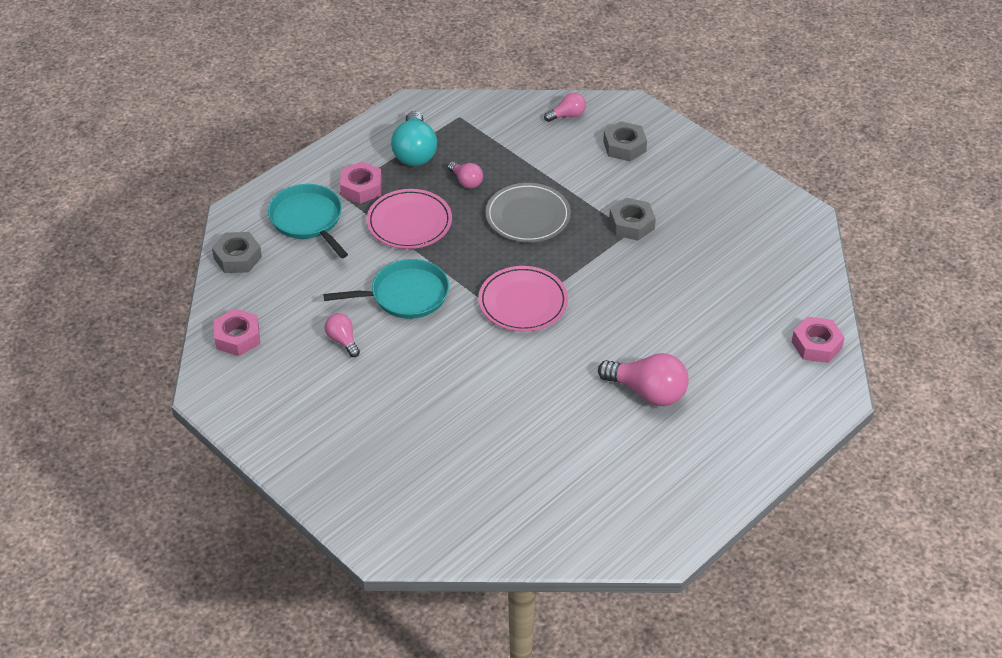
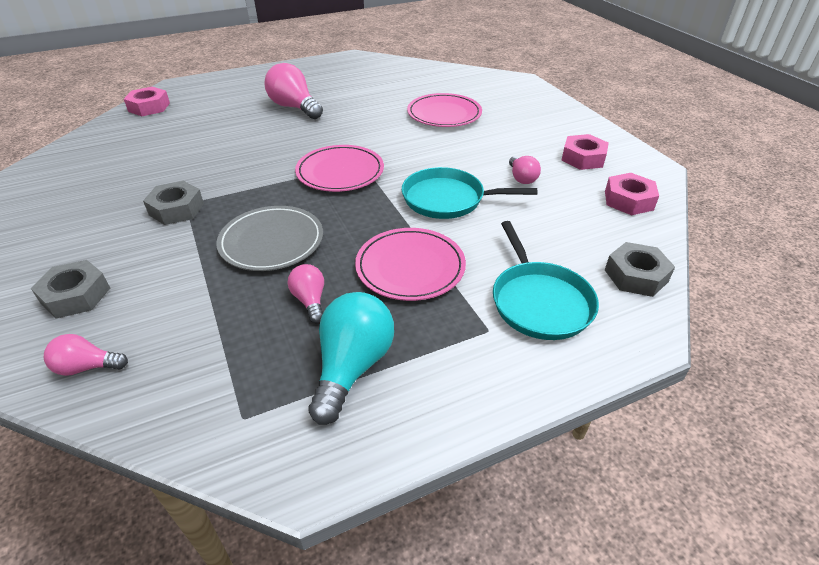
camera: 160 degrees left, 5 degrees down
pink nut [340,161,382,204] -> pink nut moved to [561,134,609,170]
none -> pink plate [407,93,482,127]

